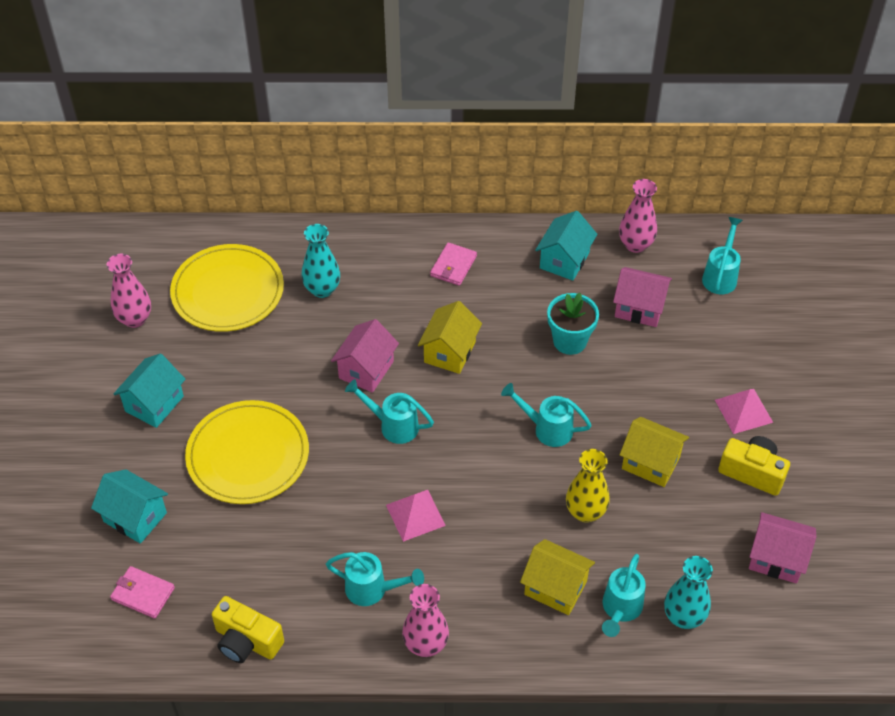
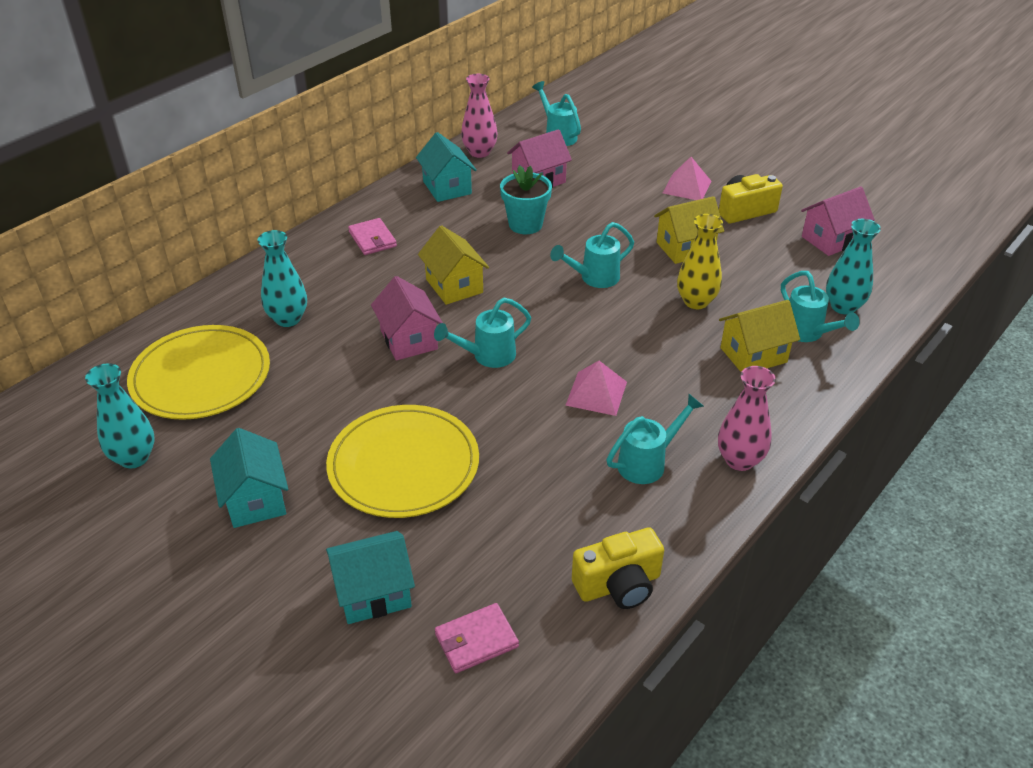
camera: 50 degrees left, 10 degrees down
pink vase [107,254,151,328] -> turquoise vase [85,363,155,469]

